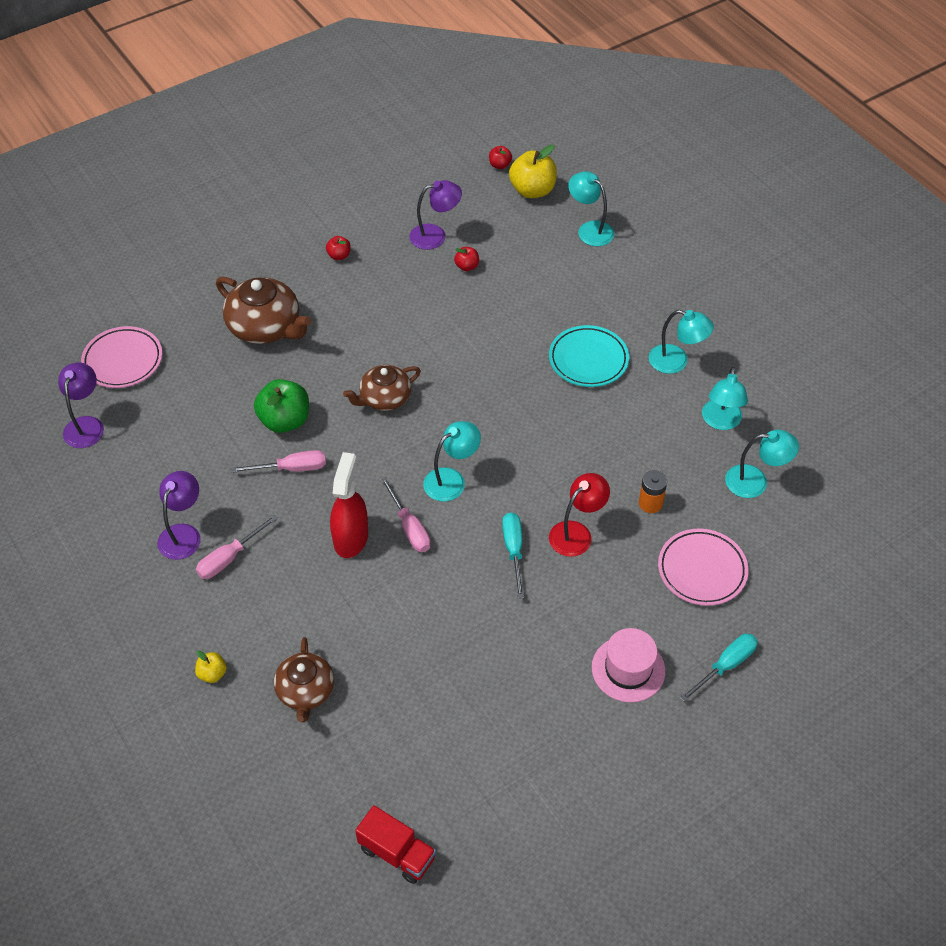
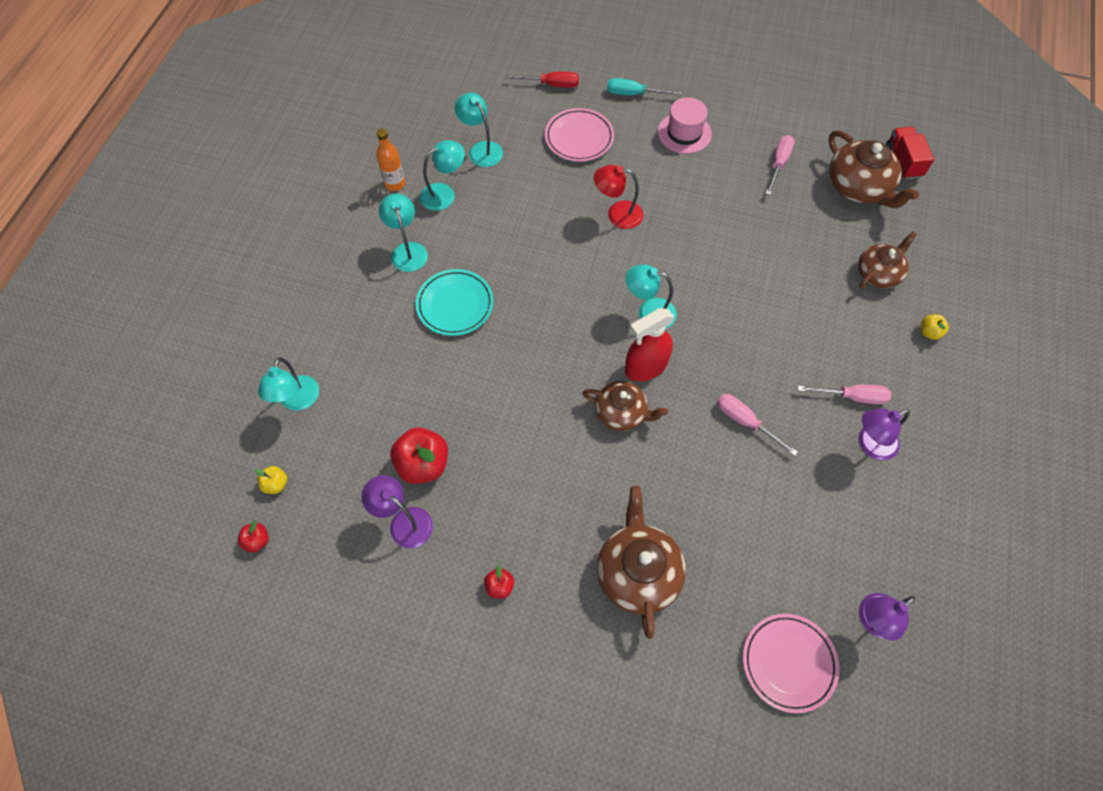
camera: 130 degrees left, 10 degrees up
green apple [254,379,309,433] -> none
red spray bottle [330,452,368,558] -> red spray bottle moved to [625,308,675,381]
pink screwdriver [381,477,431,552] -> pink screwdriver moved to [765,135,795,195]
red apple [454,247,479,271] -> red apple [390,427,448,484], size x2.00
turquoise screwdriver [502,512,524,599] -> none
yellow apple [509,145,557,198] -> yellow apple [255,466,287,494], size x0.50
orange battery [639,470,667,513] -> none
none -> orange bottle [376,128,405,191]
none -> red screwdriver [505,72,579,88]
none -> brown teapot [828,130,919,208]

